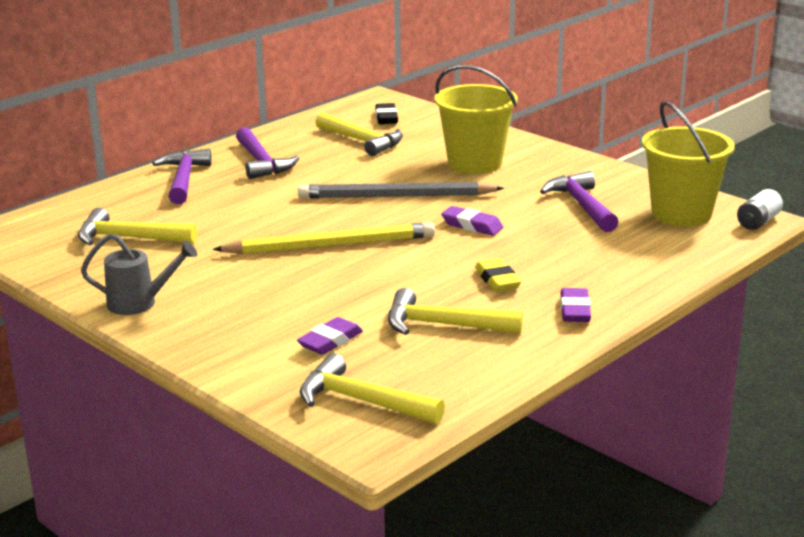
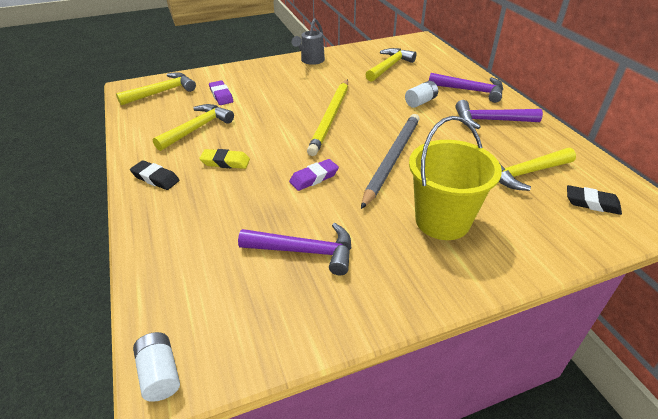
camera: 115 degrees right, 15 degrees up
purple eraser [560,288,591,322] -> black eraser [130,160,180,190]
yellow bucket [642,101,735,226] -> none
none -> white battery [405,81,438,108]

